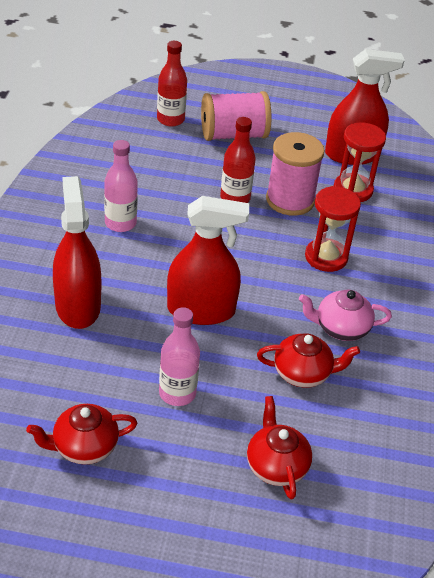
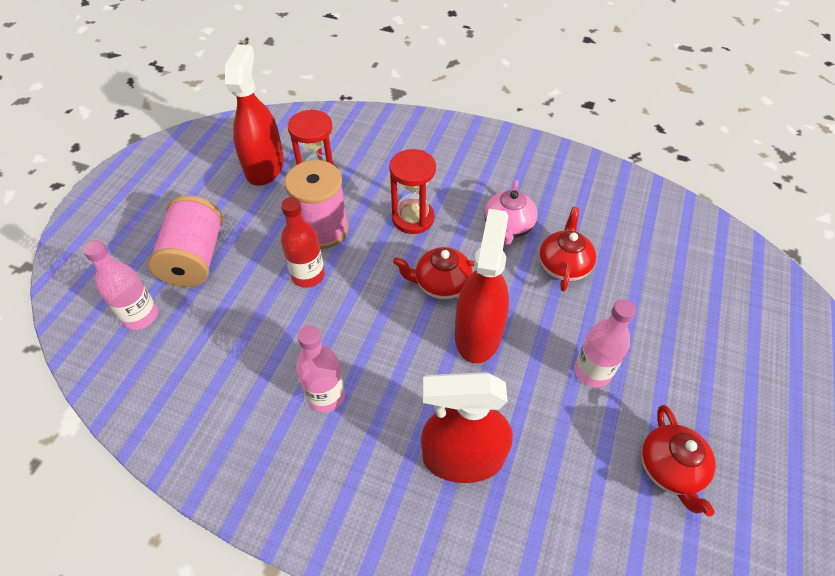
camera: 75 degrees left, 10 degrees up
red bottle [157,41,187,127] -> pink bottle [83,240,158,330]
red teapot [247,396,312,500] -> red teapot moved to [393,247,474,299]

